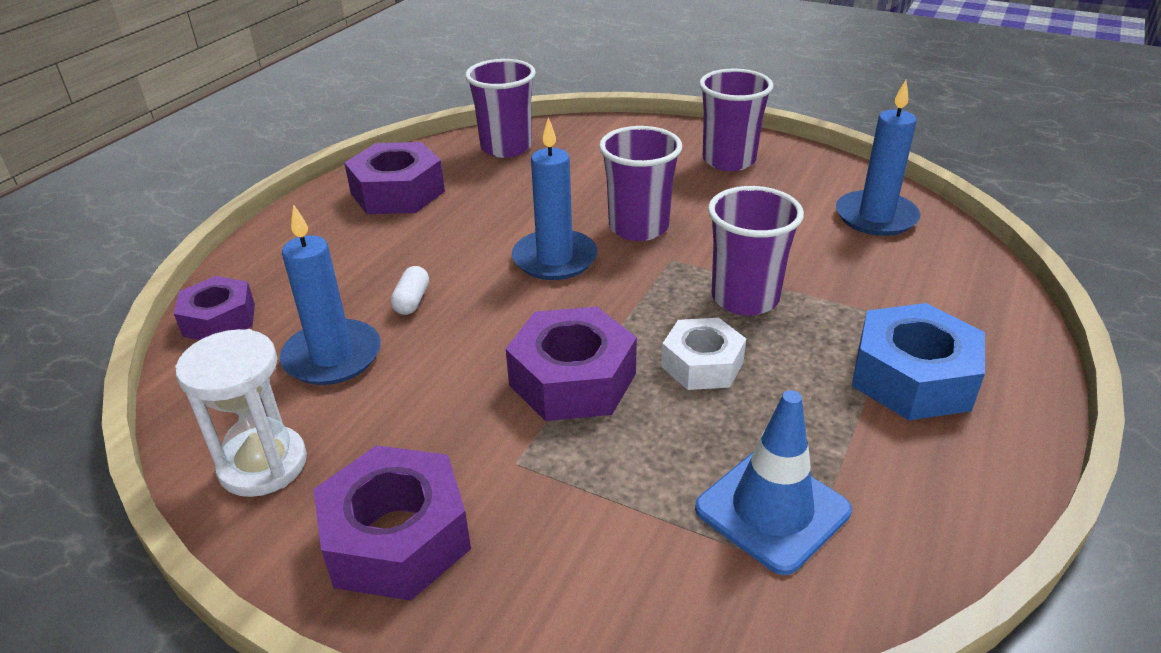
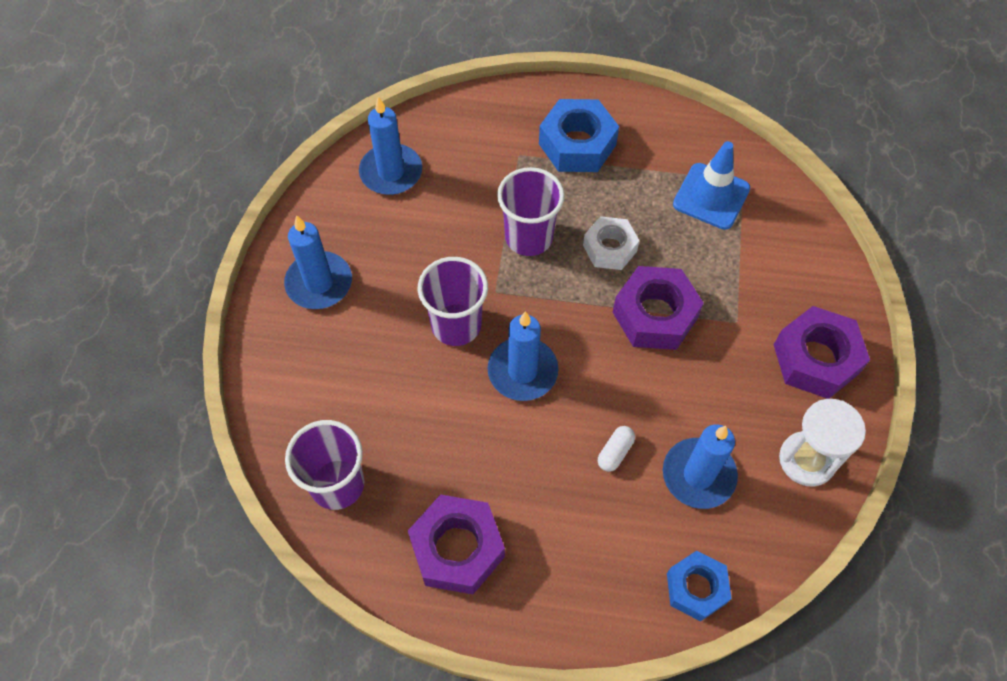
camera: 110 degrees left, 25 degrees up
purple nut [174,276,255,340] -> blue nut [667,550,732,621]
white capsule [391,266,429,315] -> white capsule turned 45 degrees counterclockwise [598,426,635,472]
purple cup [699,69,773,171] -> blue candle [284,215,352,309]

